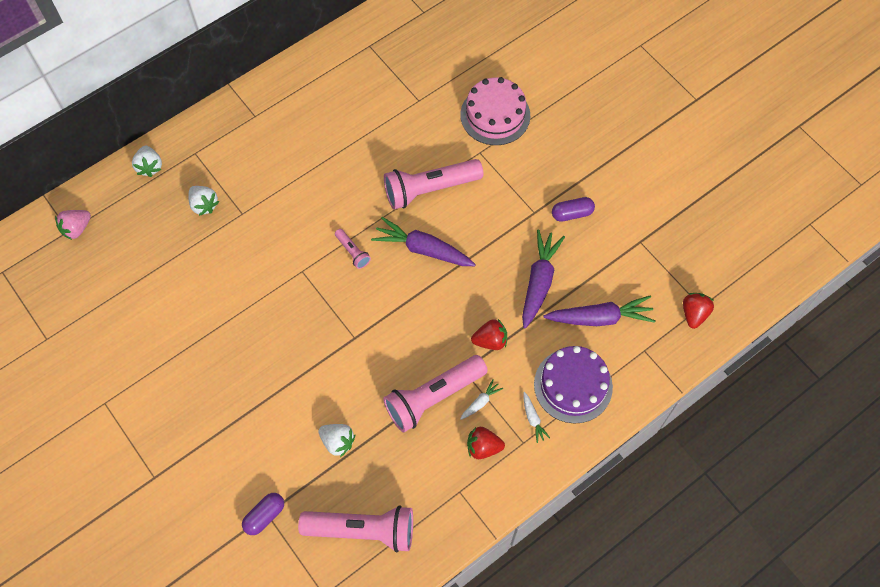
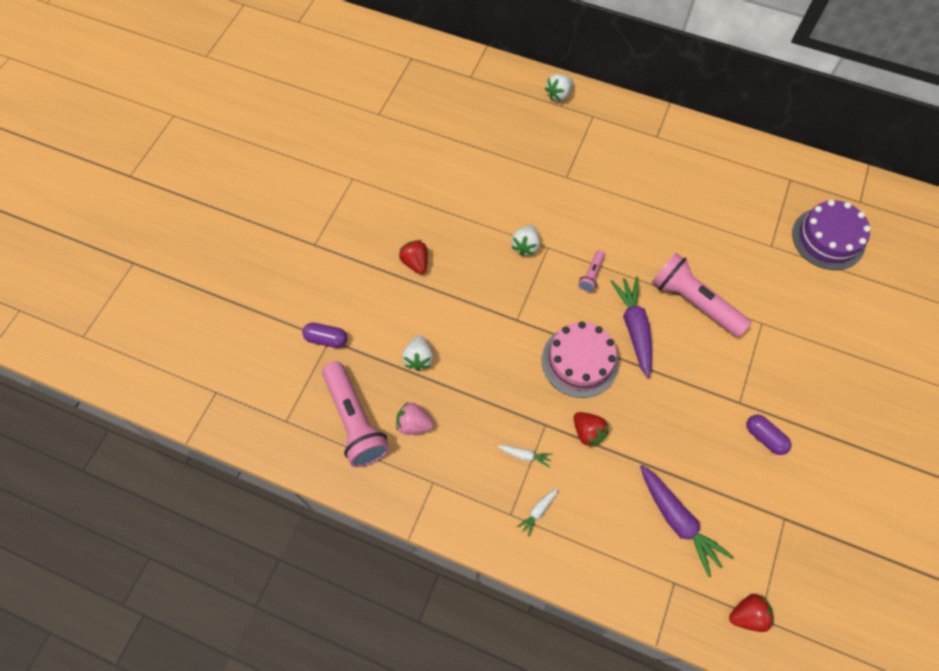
camera: 60 degrees right, 0 degrees up
pink strawberry [55,210,91,240] -> pink strawberry moved to [396,402,434,435]
white strawberry [188,186,219,216] -> white strawberry moved to [511,225,540,256]
pink flashlight [383,355,488,433] -> none
pink cake [460,77,530,145] -> pink cake moved to [542,322,619,398]
red strawberry [467,427,505,459] -> red strawberry moved to [399,240,428,274]
purple carrot [522,229,565,329] -> none
purple cake [534,346,613,424] -> purple cake moved to [792,200,871,270]

